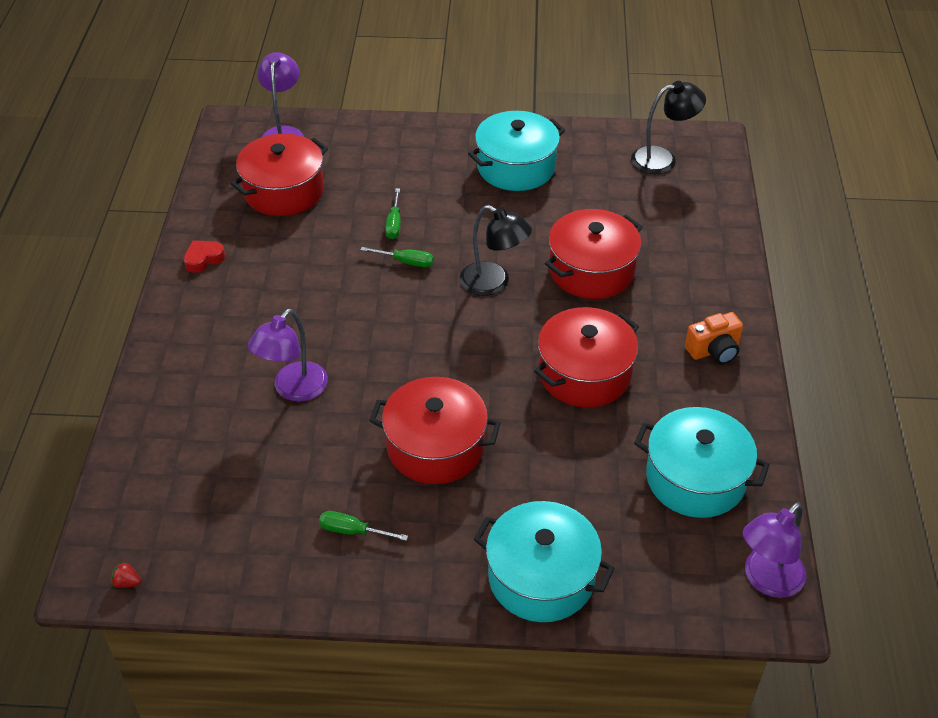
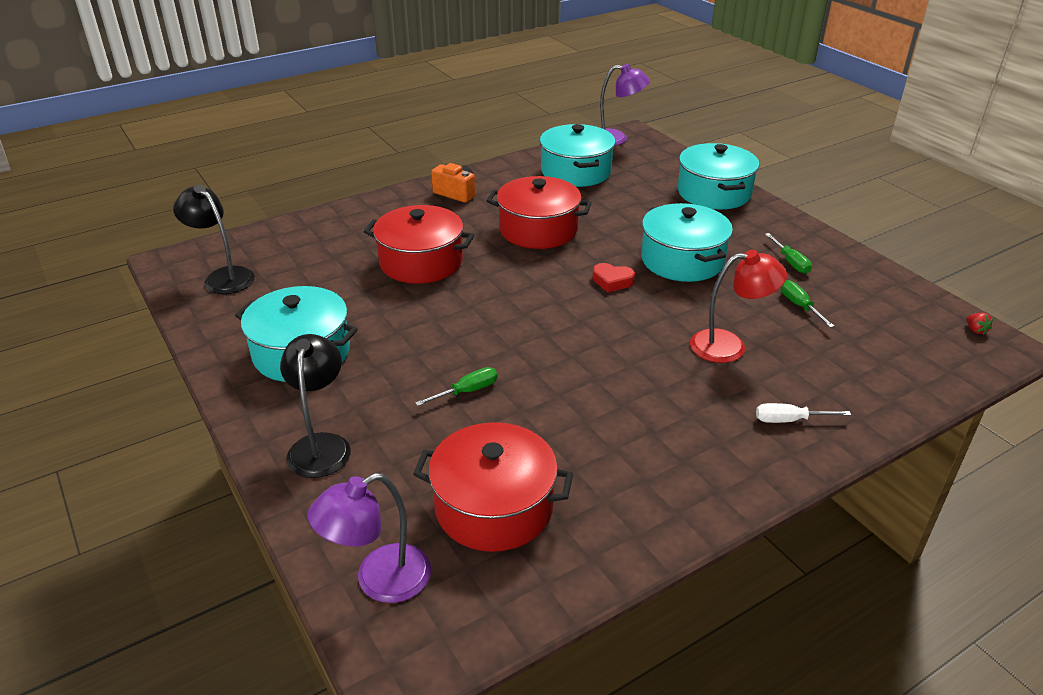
camera: 125 degrees left, 10 degrees down
red heart [184,240,225,273] -> red heart moved to [592,263,635,292]
purple lamp [248,309,328,402] -> red lamp [690,250,787,363]
green screwdriver [361,247,434,267] -> green screwdriver moved to [781,280,834,328]
red pot [369,377,501,484] -> turquoise pot [641,203,733,282]
black lamp [460,205,532,296] -> black lamp moved to [280,334,351,478]
none -> white screwdriver [756,403,851,423]

